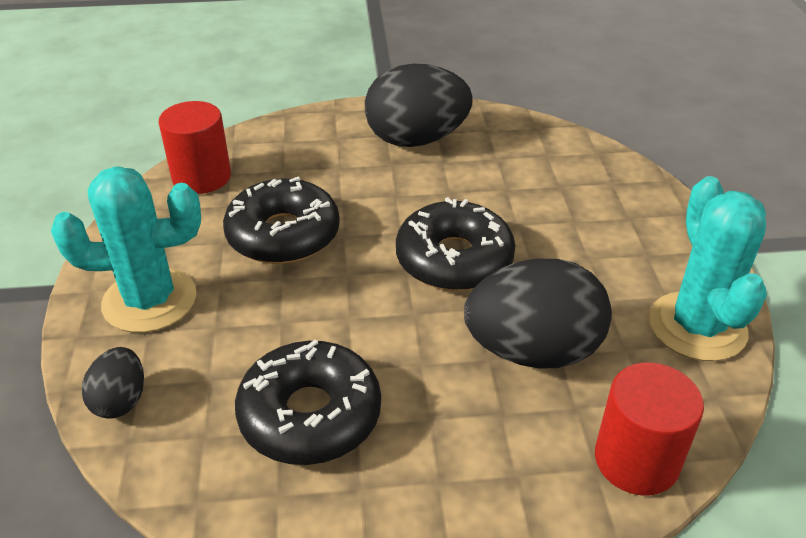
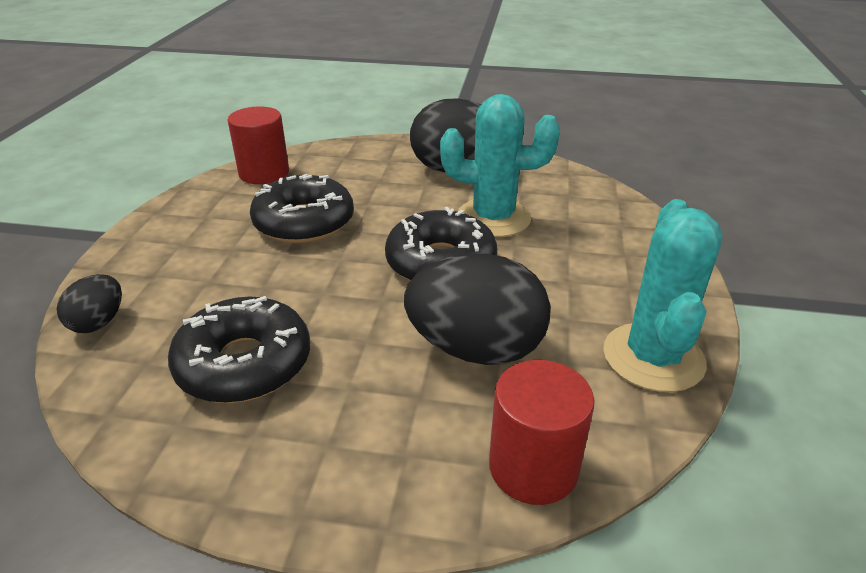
camera: 15 degrees right, 5 degrees down
turquoise cactus [51,166,201,333] -> turquoise cactus moved to [440,94,560,237]

